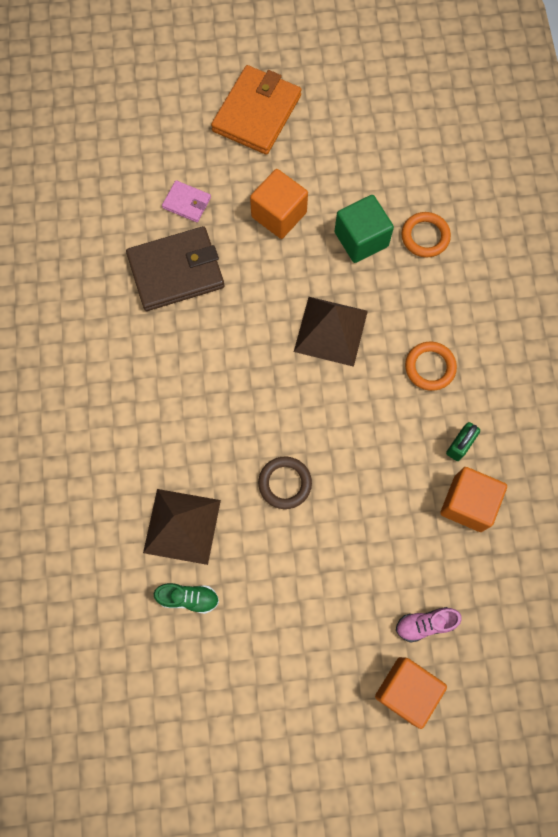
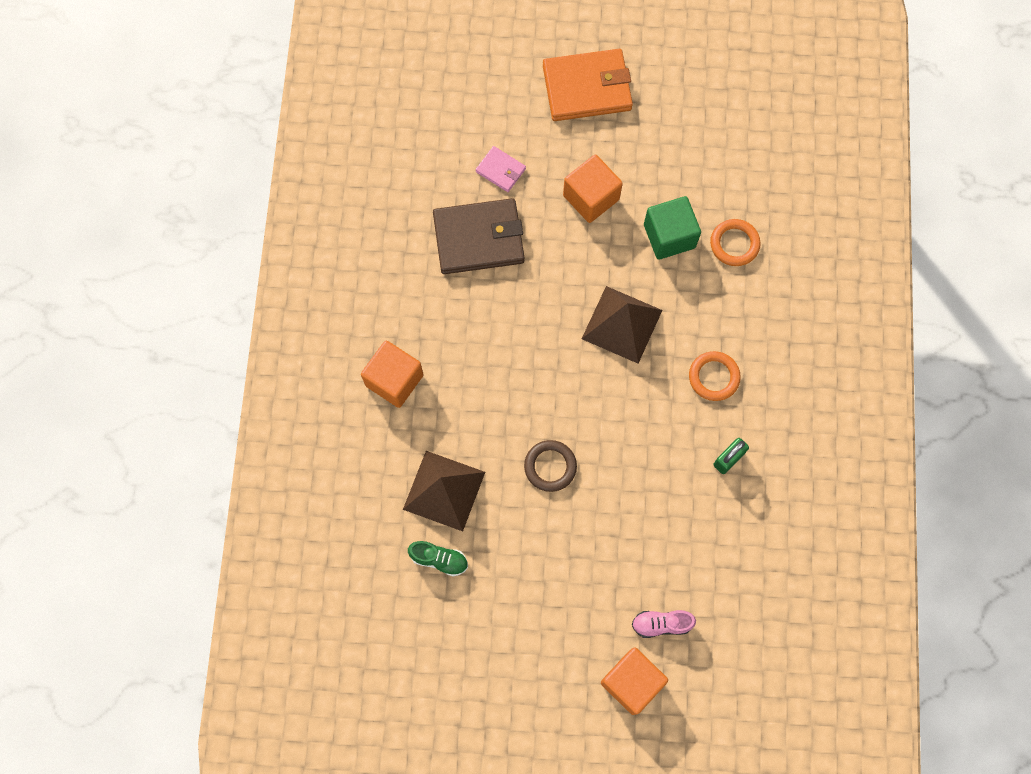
camera: 10 degrees right, 0 degrees up
orange wallet [211,65,302,155] -> orange wallet turned 45 degrees clockwise [543,49,633,121]
orange cube [440,467,507,532] -> orange cube moved to [361,341,424,408]

